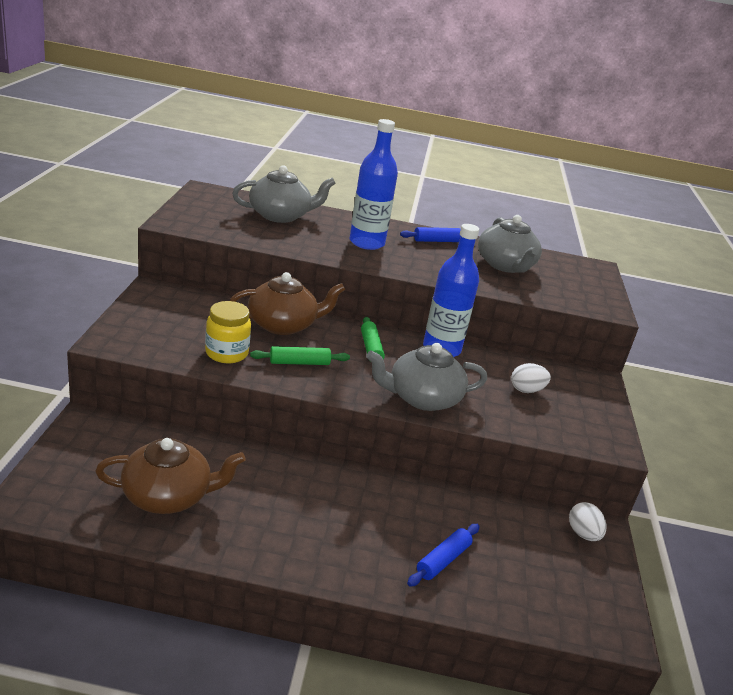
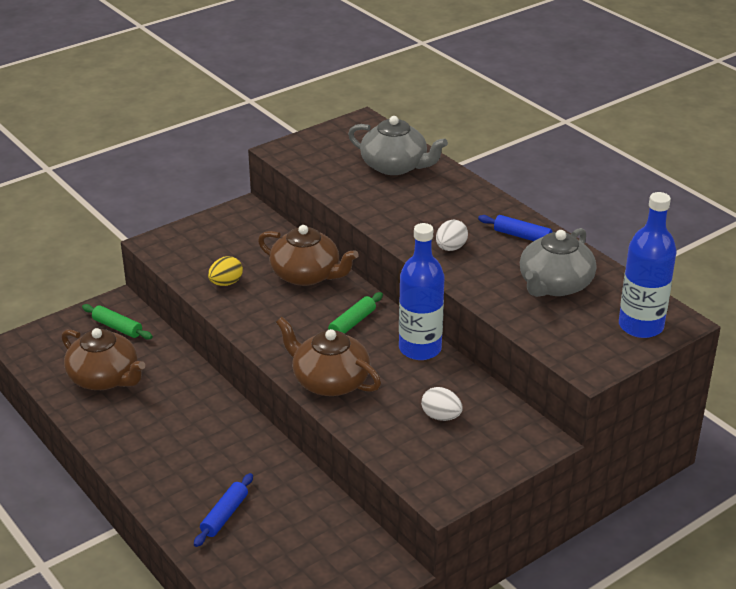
camera: 50 degrees right, 5 degrees up
yellow jar [205,301,251,363] -> yellow egg [208,256,243,286]
green rolling pin [250,346,350,365] -> green rolling pin moved to [82,304,153,340]
blue bottle [349,119,398,250] -> blue bottle moved to [619,192,676,338]
grey teapot [366,343,487,411] -> brown teapot [276,317,381,396]
blue rolling pin [407,524,480,587] -> blue rolling pin turned 60 degrees counterclockwise [194,473,253,547]
white egg [569,502,606,541] -> white egg moved to [436,220,468,251]

